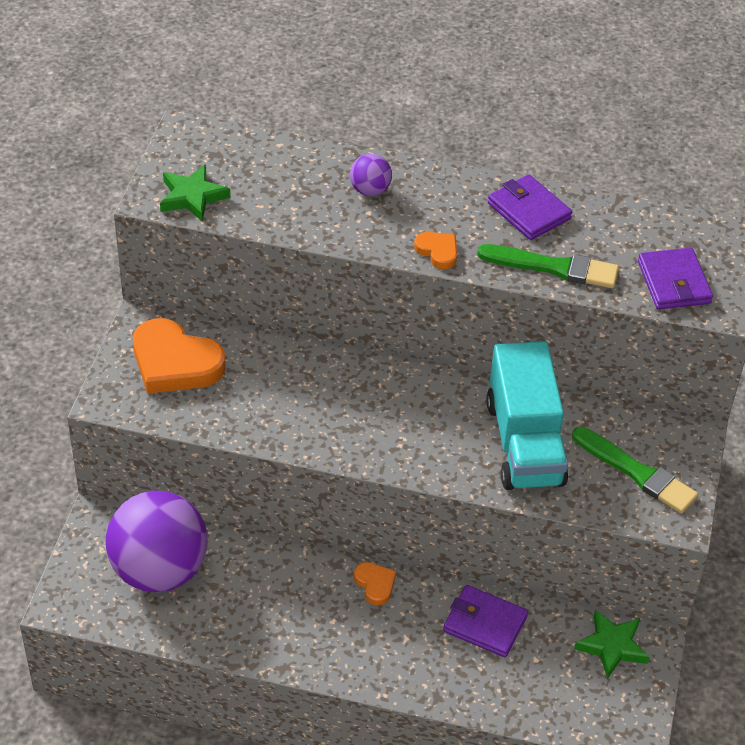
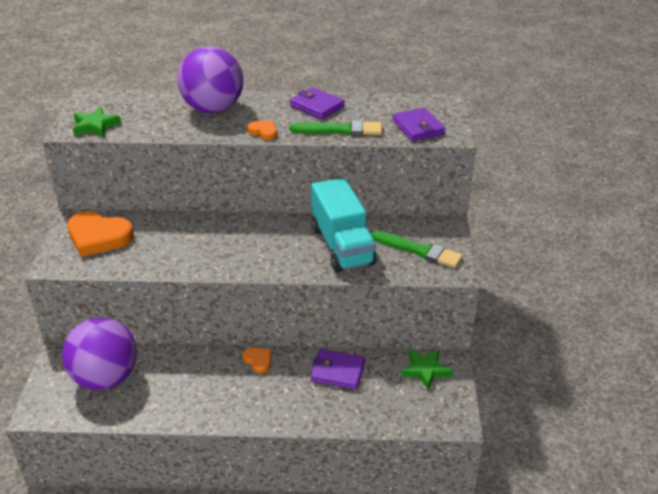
camera: 10 degrees left, 10 degrees down
purple ball [350,154,392,196] -> purple ball [177,46,243,113], size x2.34

